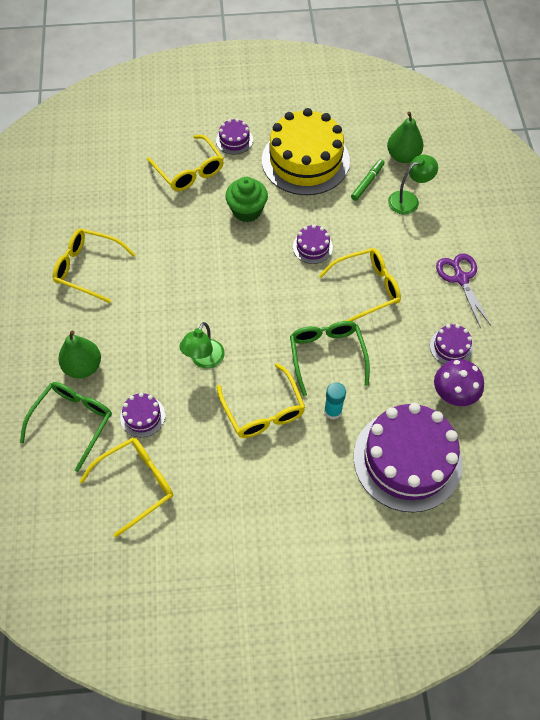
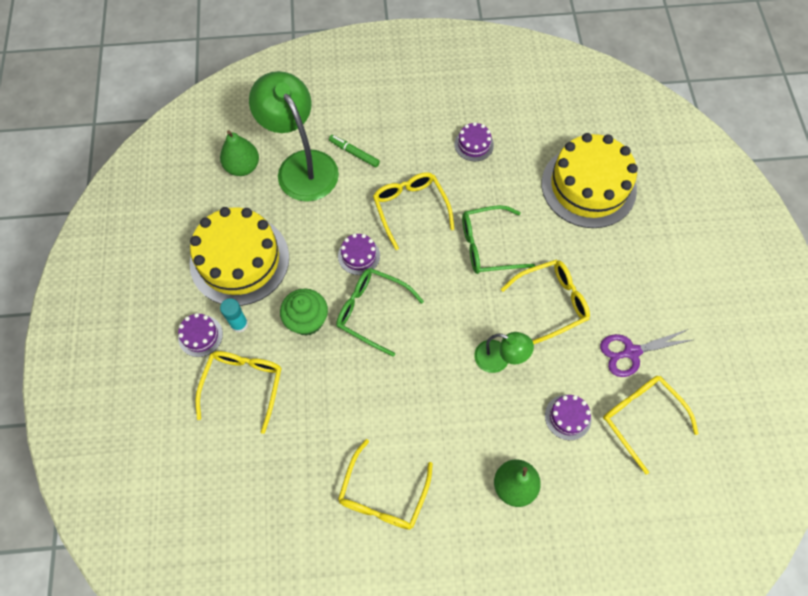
camera: 90 degrees left, 5 degrees up
green glasses [20,382,112,472] -> green glasses moved to [336,268,424,357]
yellow glasses [147,135,224,191] -> yellow glasses turned 45 degrees counterclockwise [195,351,282,434]
turquoise glue stick [324,382,346,420] -> turquoise glue stick moved to [220,298,248,333]
green marker [351,159,385,201] -> green marker moved to [329,135,380,167]
purple cake [354,403,462,513] -> yellow cake [542,133,638,228]
green lamp [388,155,438,215] -> green lamp [249,71,339,202], size x1.93
purple mushroom [434,359,484,406] -> none
purple scissors [436,253,491,328] -> purple scissors moved to [600,329,692,377]

